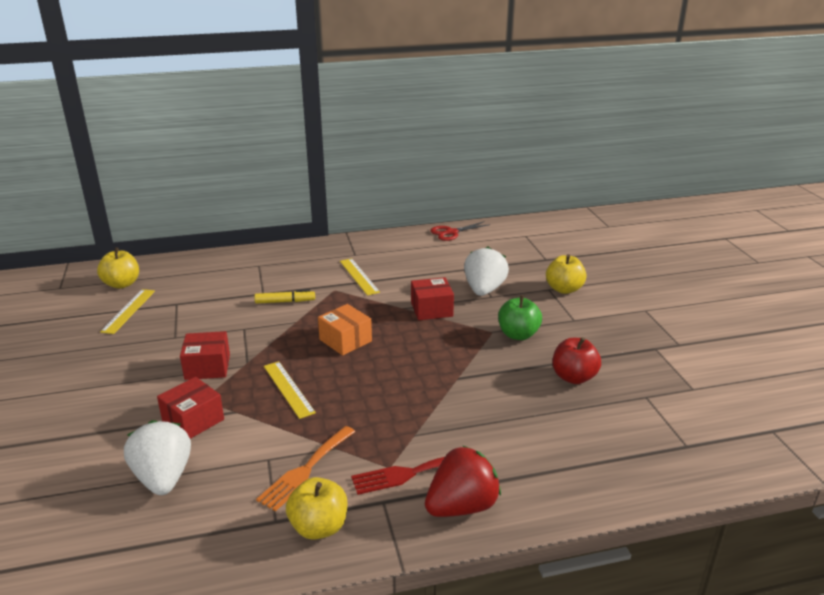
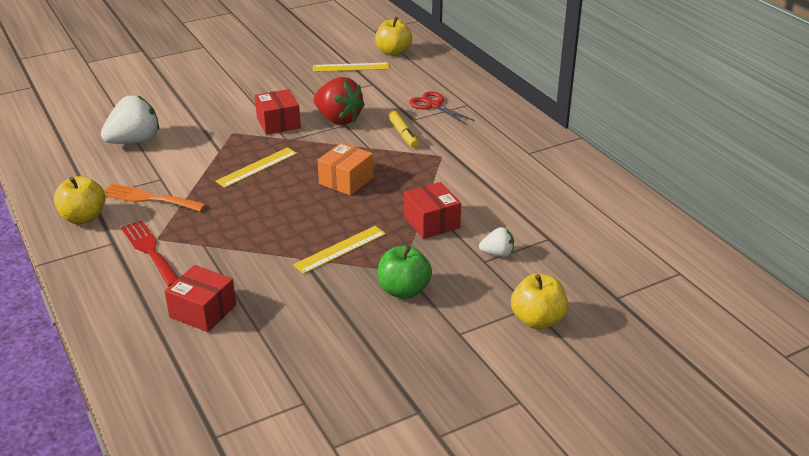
camera: 75 degrees right, 5 degrees up
red box [157,377,224,439] -> red box moved to [165,265,236,332]
yellow ruler [340,258,380,296] -> yellow ruler moved to [293,226,386,274]
red strawberry [425,445,501,517] -> red strawberry moved to [314,77,365,125]
red scissors [430,221,491,241] -> red scissors moved to [409,91,475,124]
white strawberry [464,247,509,296] -> white strawberry [479,227,514,257], size x0.52
red apple [552,337,601,384] -> none

